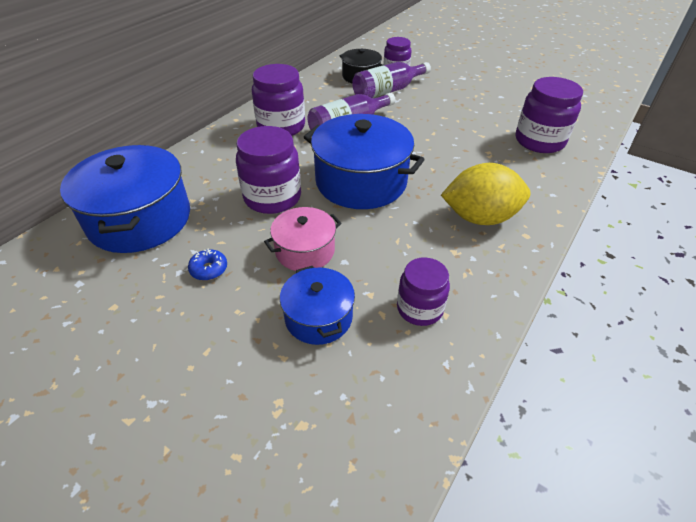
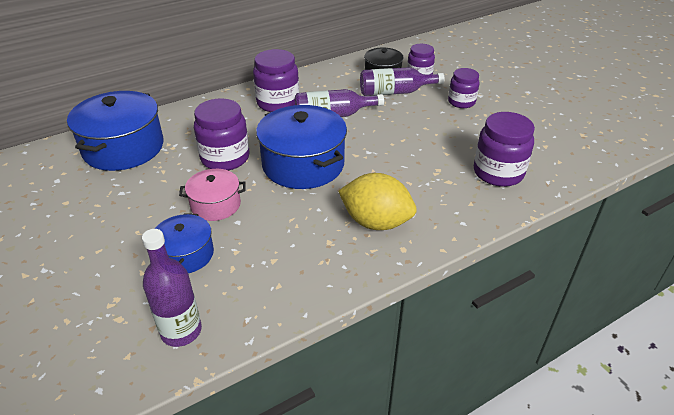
camera: 25 degrees right, 5 degrees down
blue donut [188,248,227,281] -> none
purple jar [397,257,450,326] -> purple jar moved to [448,68,480,108]
none -> purple bottle [142,229,202,347]

